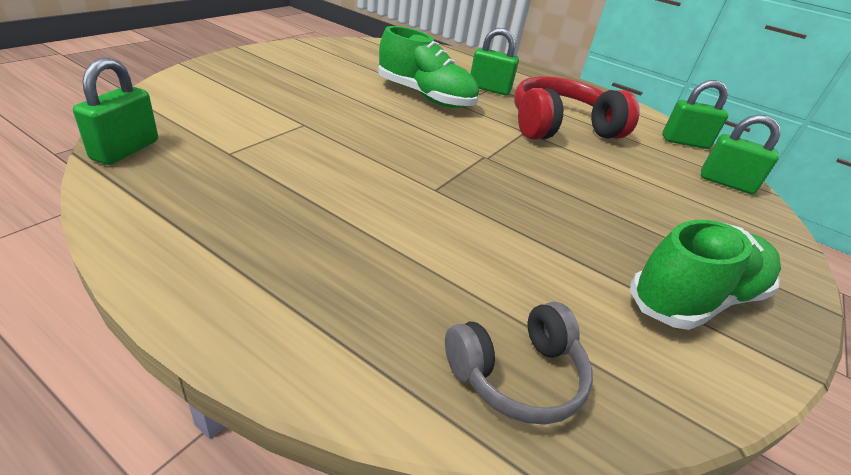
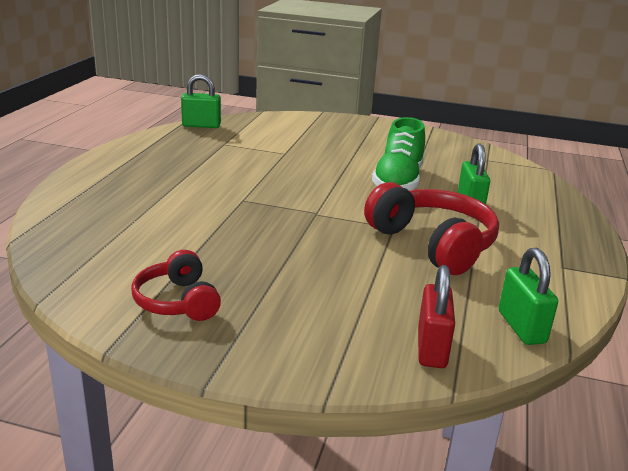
camera: 75 degrees right, 10 degrees down
grey headphones [445,302,593,424] -> none
green shoe [630,220,781,330] -> red headphones [131,250,221,321]
green padlock [701,115,781,194] -> red padlock [418,265,455,368]

